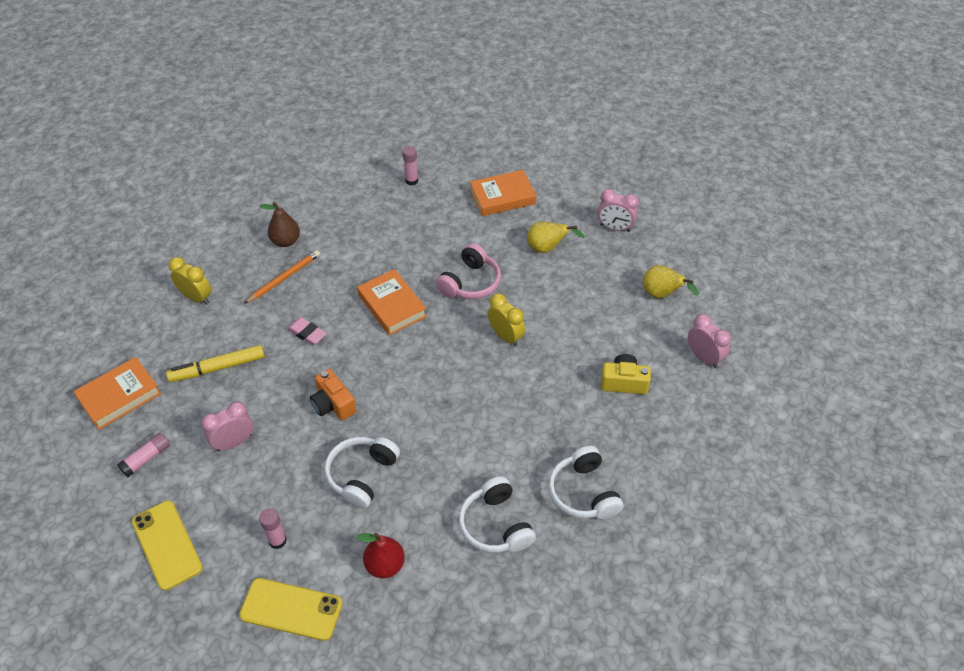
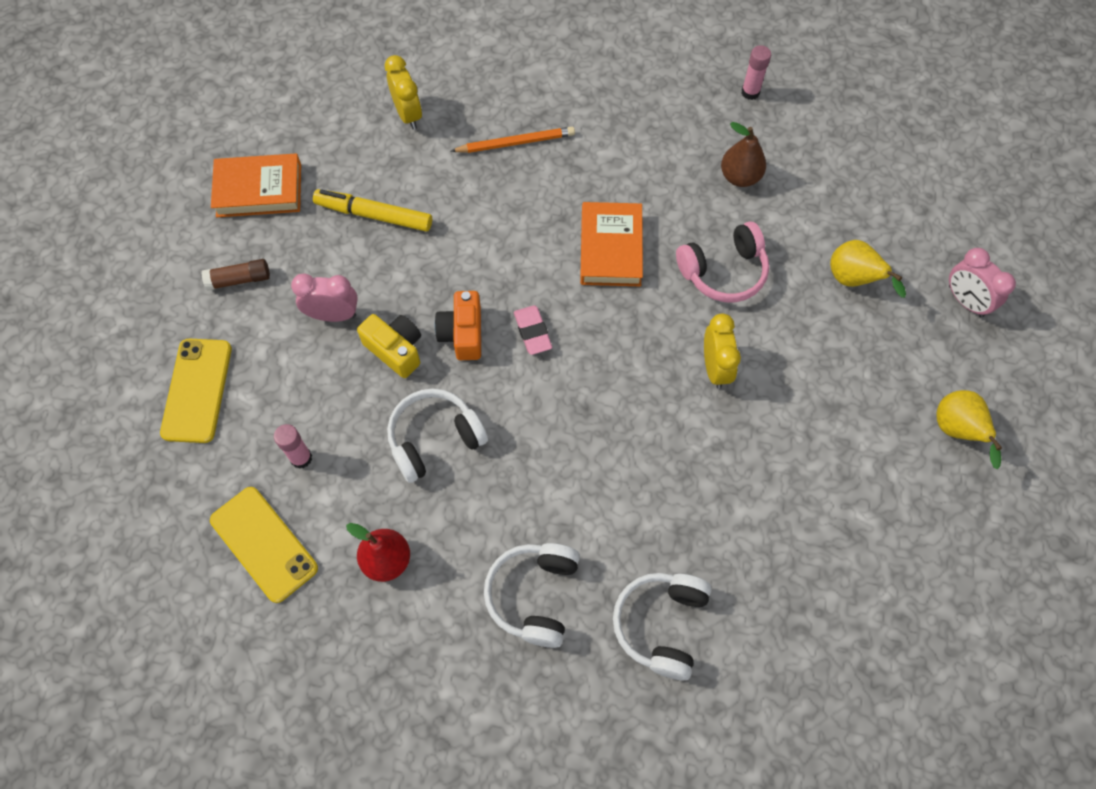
camera: 35 degrees right, 15 degrees up
pink glue stick [117,433,170,477] -> brown glue stick [202,259,270,291]
brown pear [260,202,300,247] -> brown pear moved to [721,122,766,187]
pink eraser [287,317,327,345] -> pink eraser moved to [514,305,552,355]
orange book [470,170,536,216] -> none
yellow camera [601,354,651,394] -> yellow camera moved to [357,314,421,378]
pink clock [688,314,731,368] -> none

